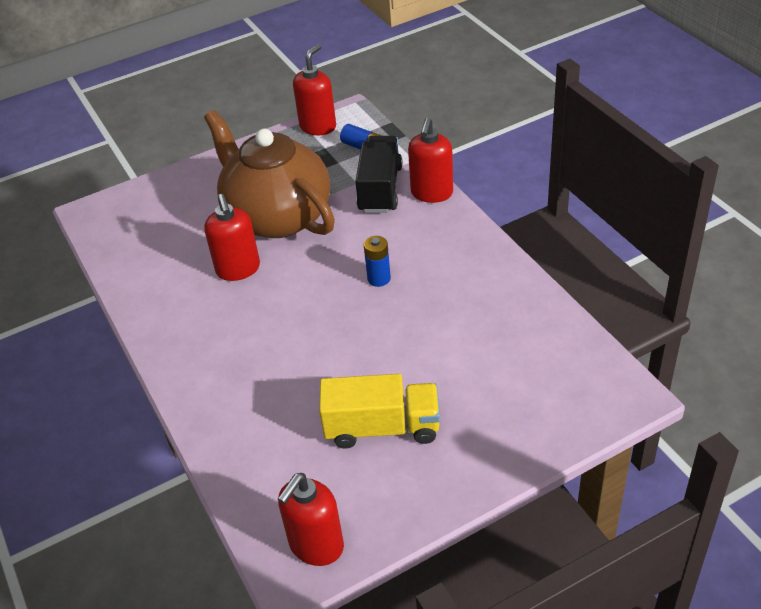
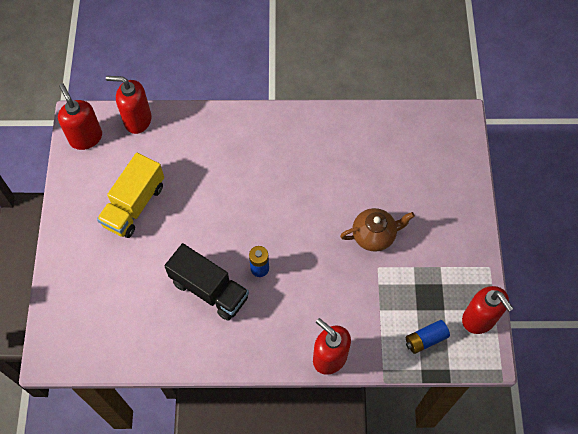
camera: 115 degrees right, 20 degrees up
brown teapot [204,110,335,238] -> brown teapot [340,208,415,252], size x0.47
red soap dispenser [204,194,260,281] -> red soap dispenser moved to [106,76,152,134]
black truck [355,136,402,213] -> black truck moved to [165,243,249,321]

